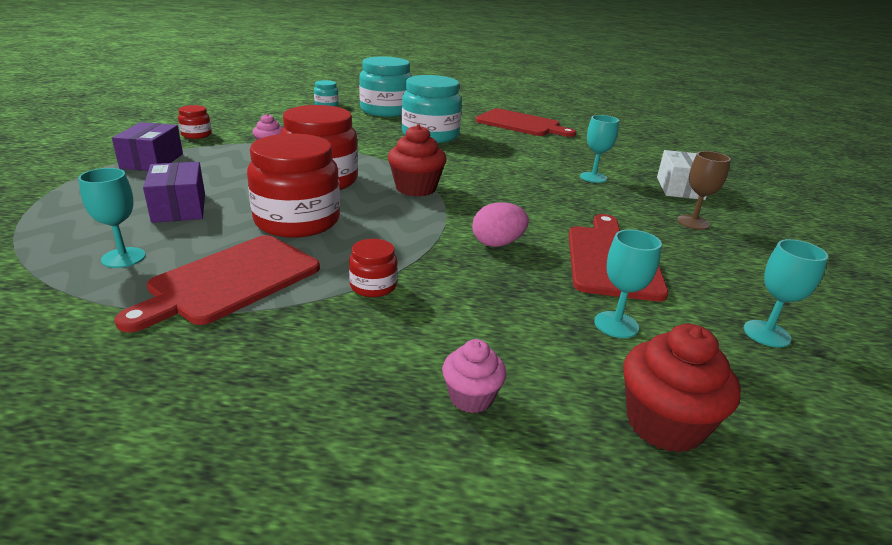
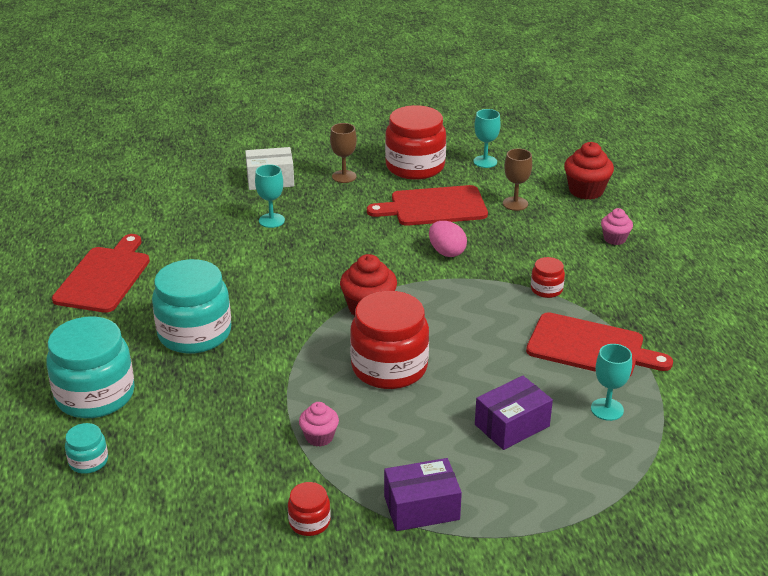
camera: 105 degrees left, 5 degrees up
red jar [247,134,340,238] -> red jar moved to [385,105,446,180]
turquoise goblet [594,229,662,338] -> brown goblet [503,149,532,211]

